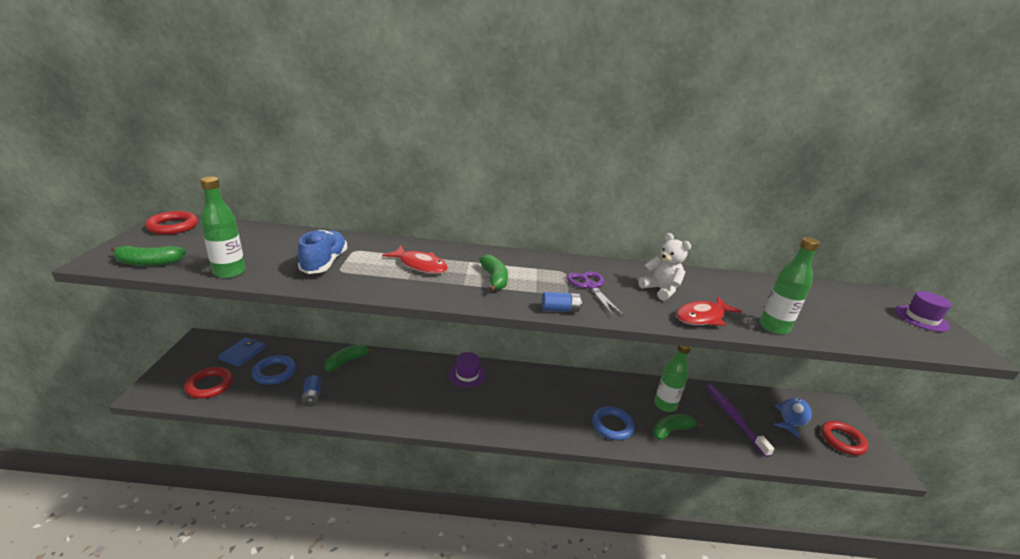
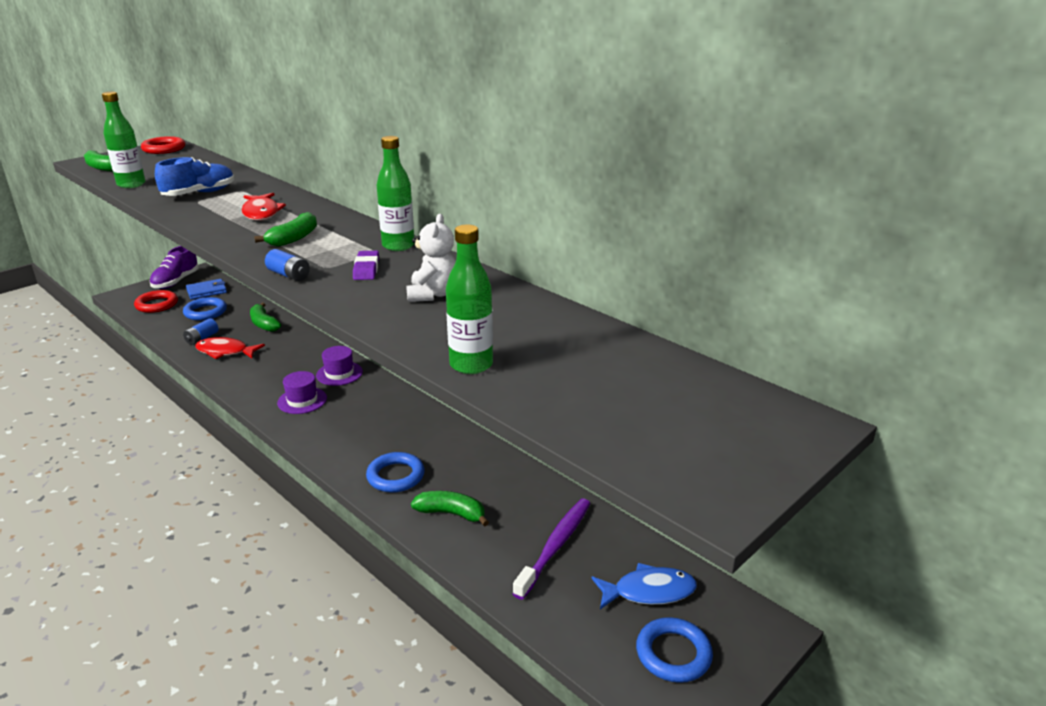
camera: 45 degrees right, 0 degrees up
green banana [324,344,375,372] -> green banana turned 120 degrees counterclockwise [250,303,281,332]
purple scissors [567,271,624,316] -> purple eraser [353,251,379,280]
green bottle [654,345,691,412] -> green bottle moved to [377,136,415,251]
red fish [676,296,742,326] -> red fish moved to [195,337,265,359]
red ring [821,421,868,455] -> blue ring [636,617,713,683]
purple hat [895,291,952,332] -> purple hat moved to [277,371,327,414]
none -> purple shoe [150,246,199,289]

